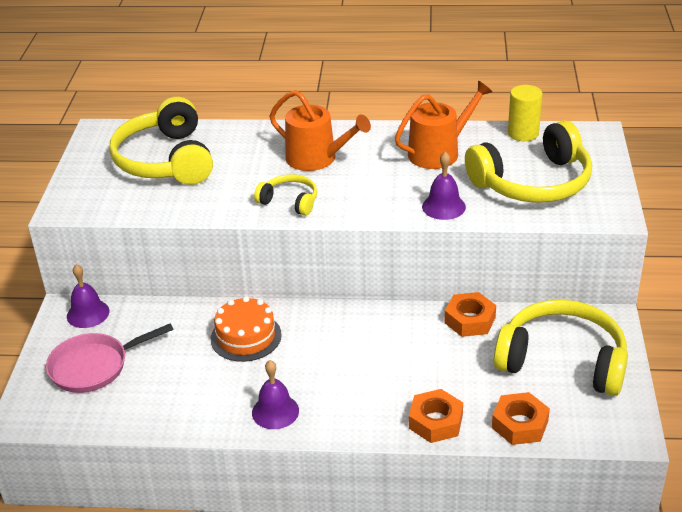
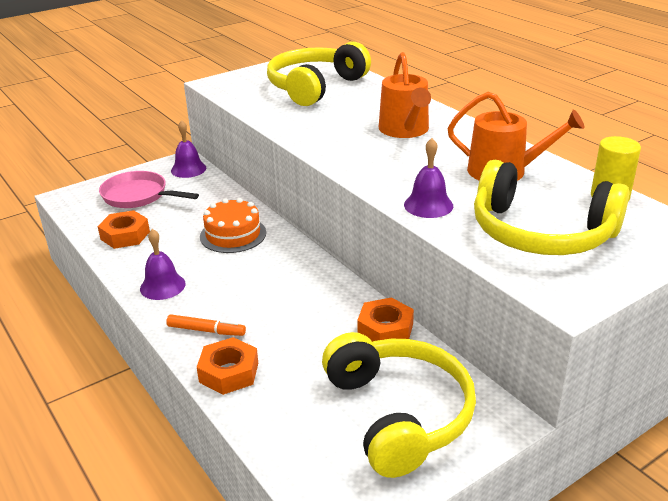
camera: 50 degrees right, 5 degrees down
yellow headphones [254,174,317,216] -> none
orange nut [492,392,550,445] -> orange nut moved to [98,210,150,249]
none -> orange marker [166,315,246,336]

